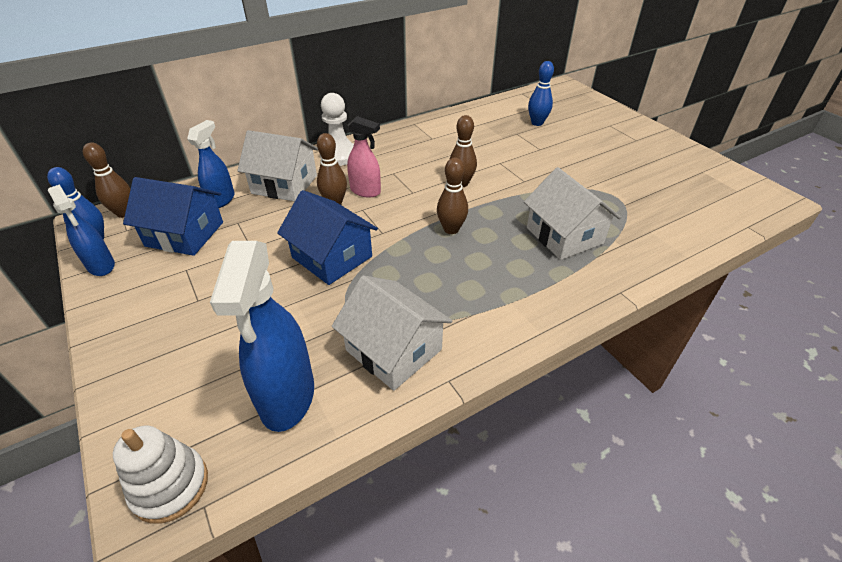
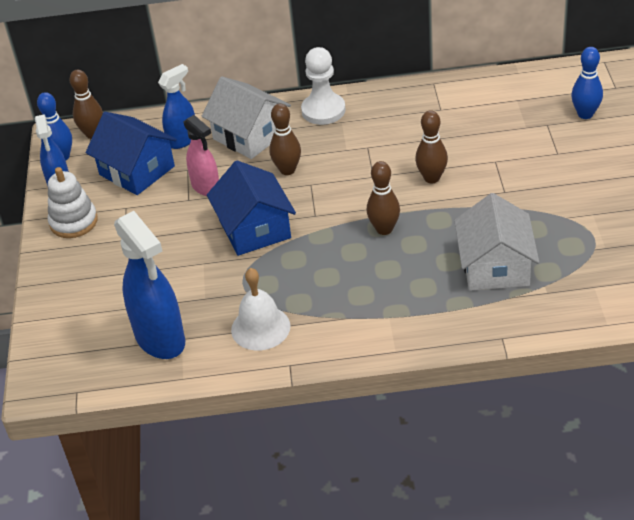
camera: 30 degrees right, 0 degrees up
white stacking toy [113,426,208,524] -> white stacking toy moved to [48,167,98,238]
blue spray bottle [210,241,314,432] -> blue spray bottle turned 60 degrees counterclockwise [114,211,185,359]
white house [332,275,452,391] -> white bell [231,268,290,351]
pink spray bottle [347,116,381,197] -> pink spray bottle moved to [184,115,219,196]

